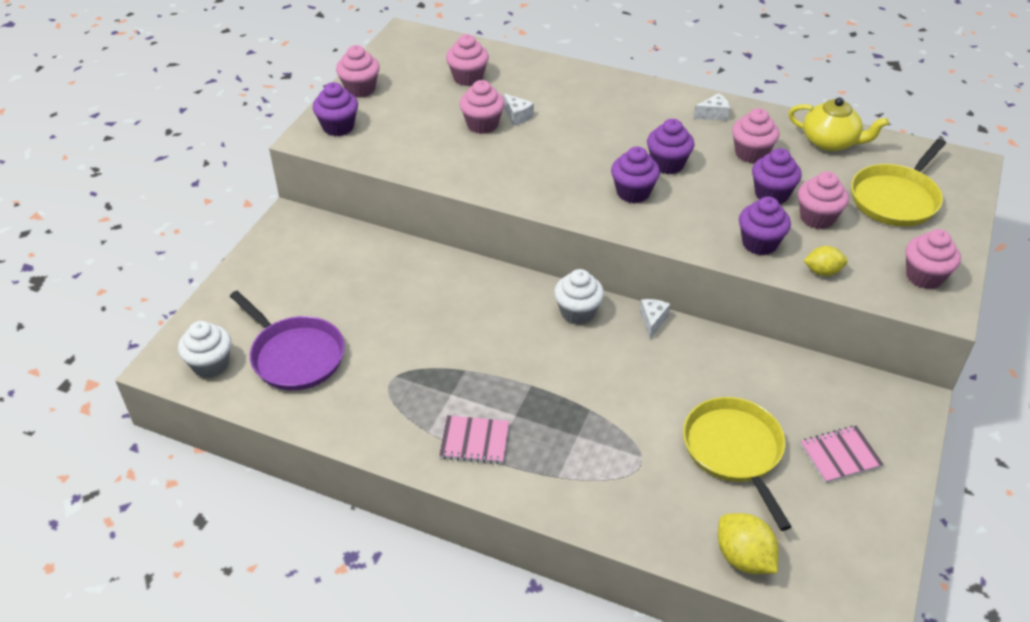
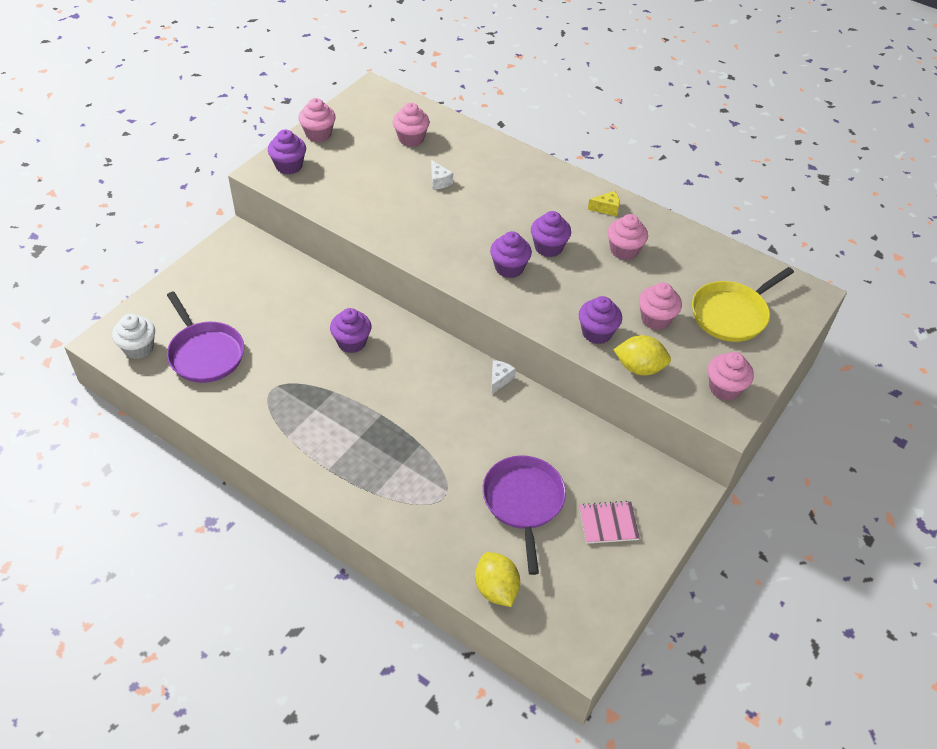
camera: 10 degrees right, 5 degrees up
pink notebook [439,415,509,464] -> none
pink cupcake [459,80,505,134] -> none
white cupcake [554,269,604,325] -> none
yellow pan [683,397,791,531] -> purple pan [482,455,566,575]
white cheese [693,93,730,121] -> yellow cheese [588,191,620,216]
purple cupcake [752,148,802,204] -> purple cupcake moved to [330,308,371,353]
yellow teapot [789,97,889,151] -> none
yellow lemon [803,246,848,276] -> yellow lemon [613,335,671,375], size x1.53

